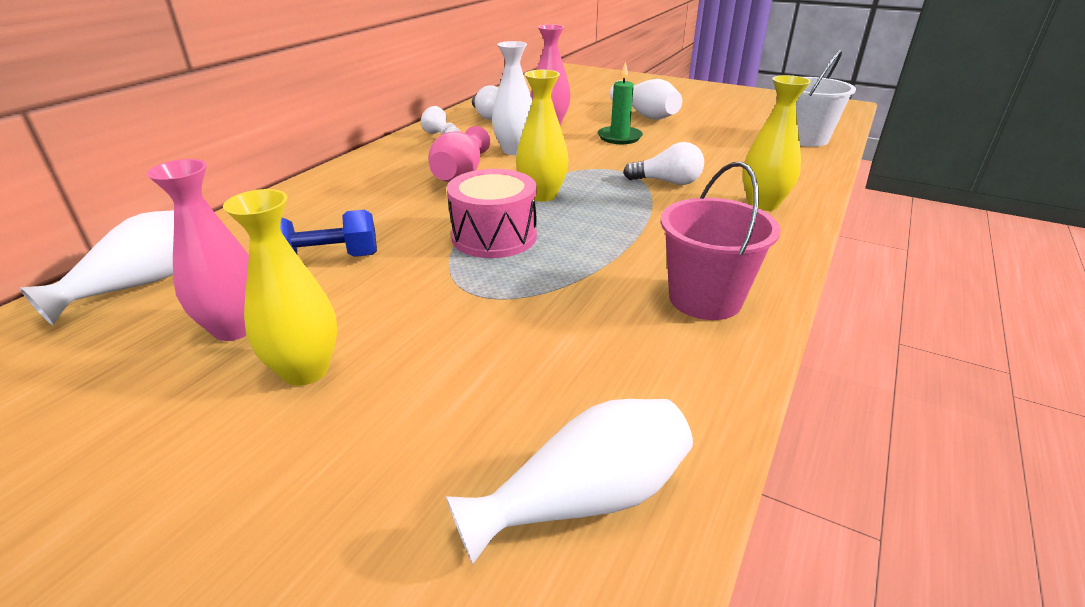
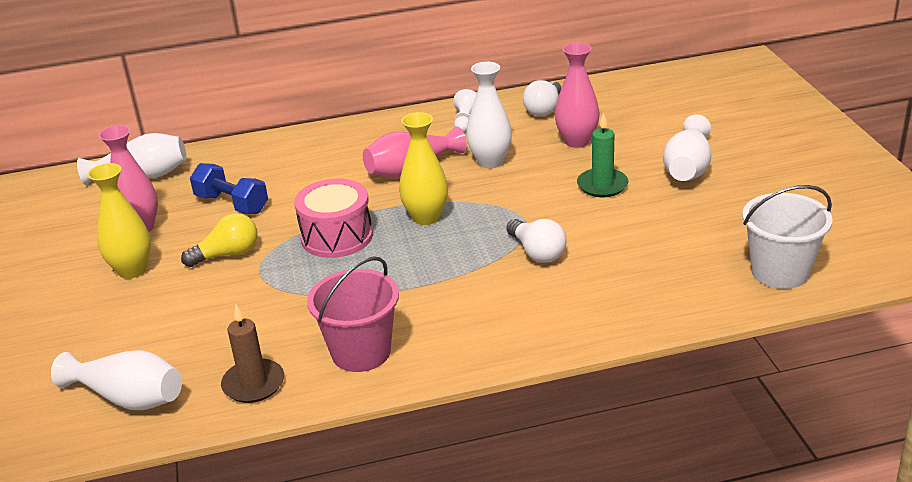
camera: 50 degrees right, 0 degrees up
yellow vase [742,75,811,211] -> none
none -> yellow light bulb [181,213,258,267]
none -> brown candle [221,304,284,403]

